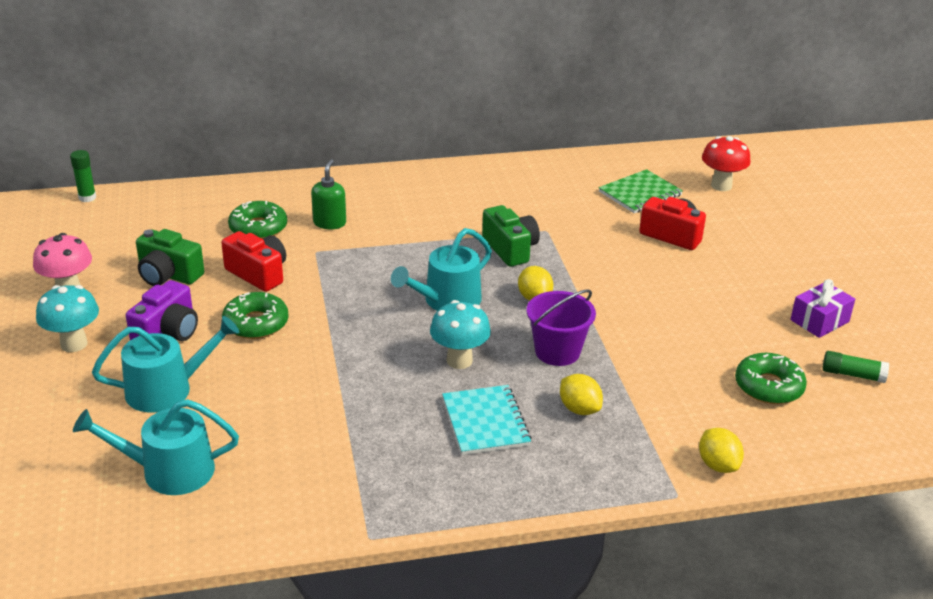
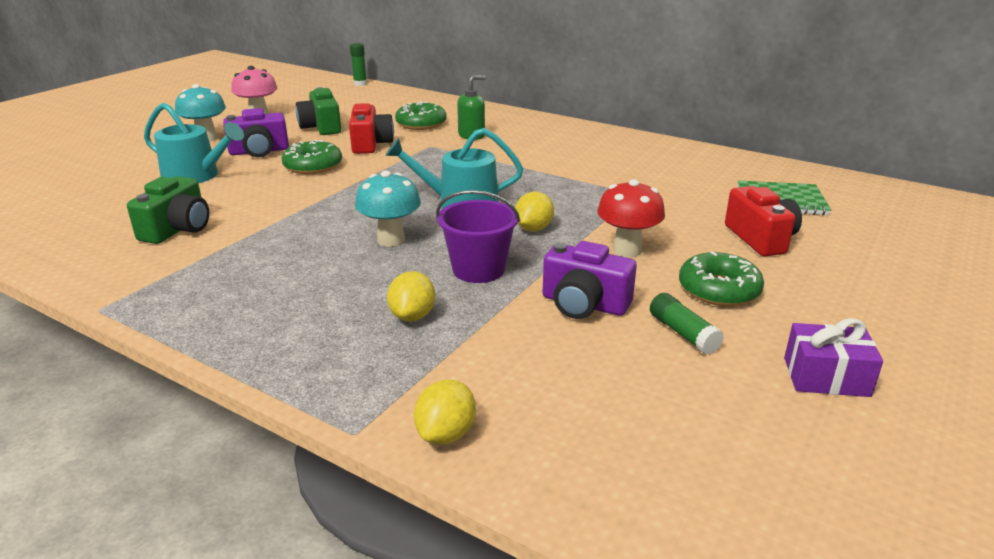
camera: 45 degrees right, 5 degrees down
turquoise watering can [73,399,239,495] -> none
turquoise notebook [442,385,532,455] -> none
green camera [482,205,540,267] -> green camera moved to [127,176,209,244]
red mushroom [702,136,750,191] -> red mushroom moved to [597,179,665,257]
green donut [735,353,807,404] -> green donut moved to [679,251,764,306]
green glue stick [822,351,889,383] -> green glue stick moved to [650,293,724,355]
none -> purple camera [543,241,637,319]

